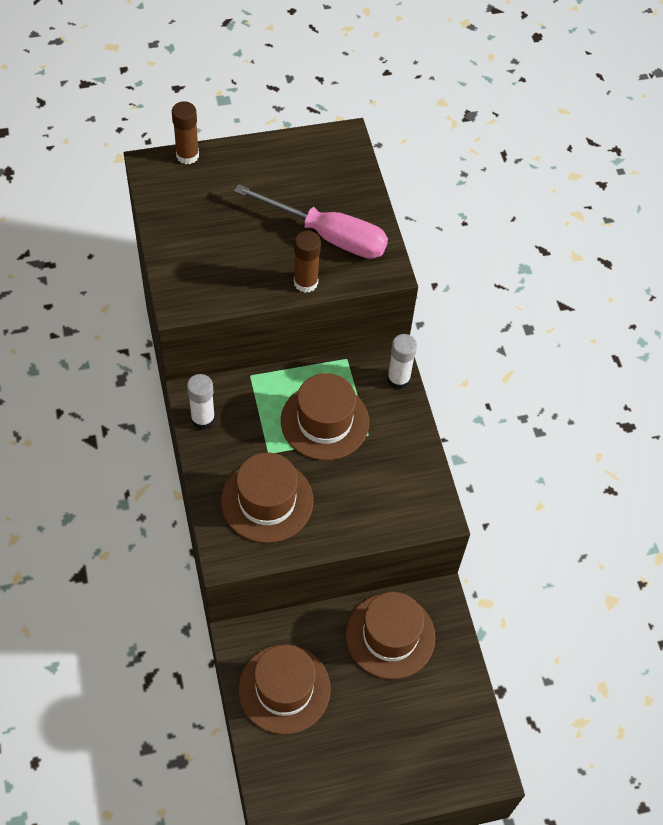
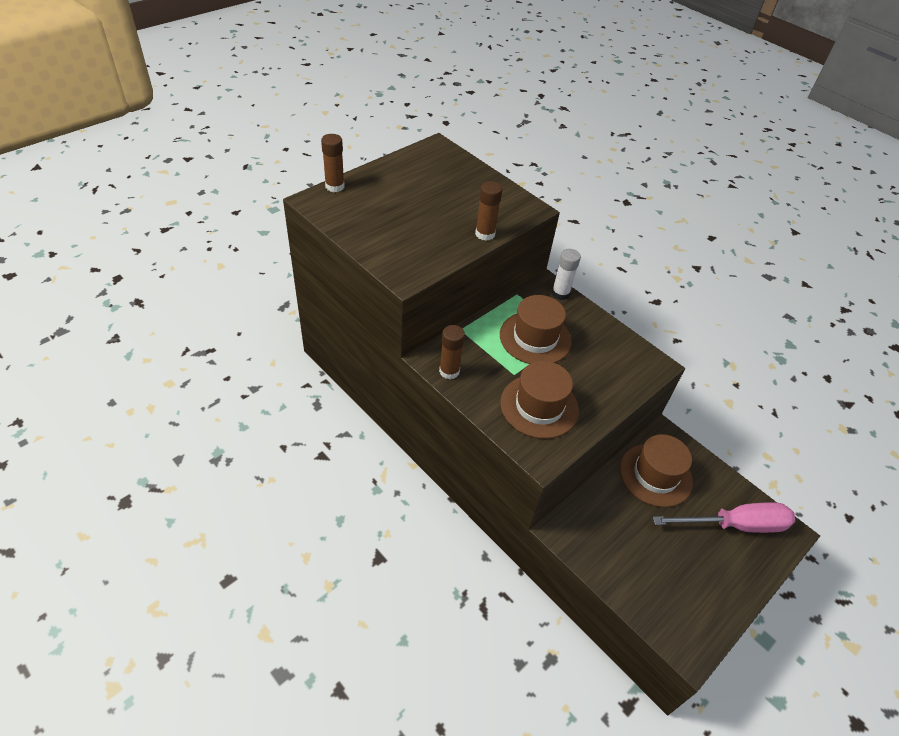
camera: 30 degrees left, 10 degrees down
white glue stick [187,374,215,430] -> brown glue stick [439,325,465,379]
pink screwdriver [234,184,388,259] -> pink screwdriver moved to [653,502,795,533]
brown hat [238,644,331,735] -> none

